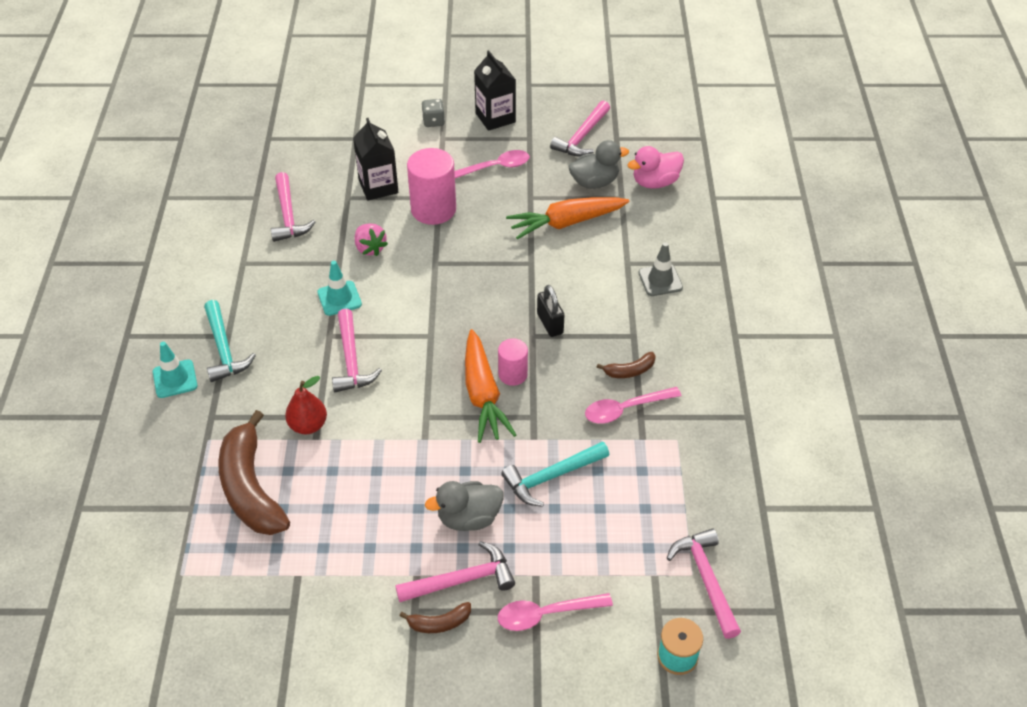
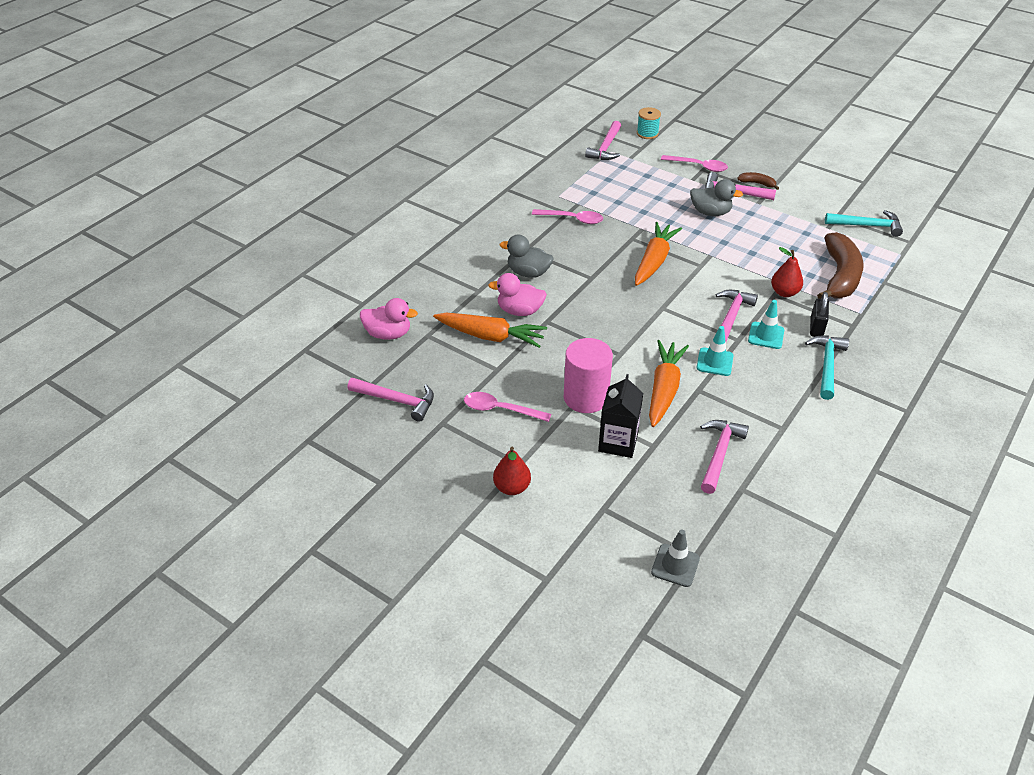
camera: 145 degrees left, 5 degrees down
turquoise traffic cone [153,342,197,398] -> turquoise traffic cone moved to [748,300,784,349]
pink strawberry [355,224,388,256] -> orange carrot [649,340,689,427]
grey dice [421,99,445,127] -> red pear [493,447,531,495]
black carton [474,50,516,131] -> none
pink cylinder [498,338,528,386] -> none
turquoise hammer [501,442,609,507] -> turquoise hammer moved to [825,210,903,237]
black padlock [537,285,565,337] -> black padlock moved to [810,292,829,337]
pink hammer [550,100,610,156] -> pink hammer turned 45 degrees clockwise [348,378,434,422]
grey duck [568,140,629,189] -> grey duck moved to [500,234,553,278]
brown banana [597,352,656,378] -> none
grey traffic cone [638,242,683,296] -> grey traffic cone moved to [651,529,700,587]
none -> pink duck [488,273,547,316]

